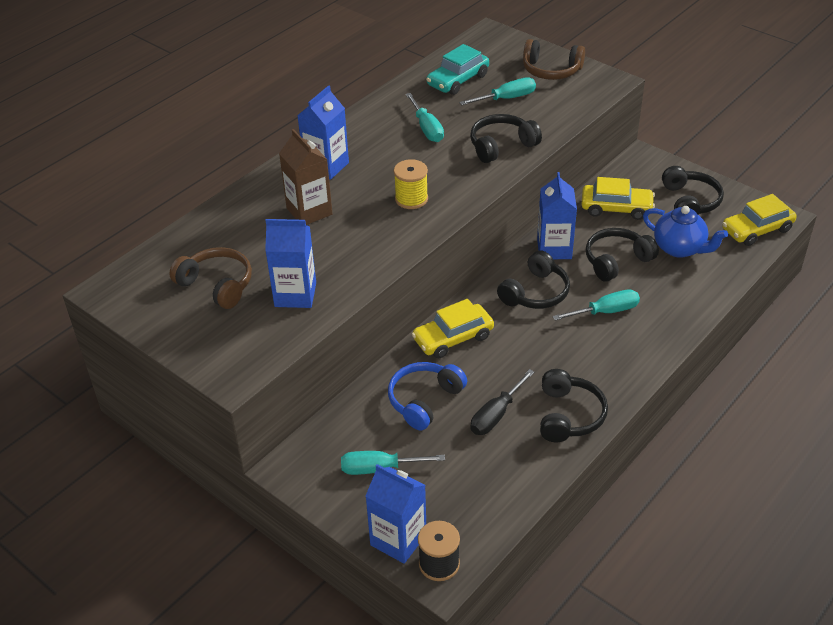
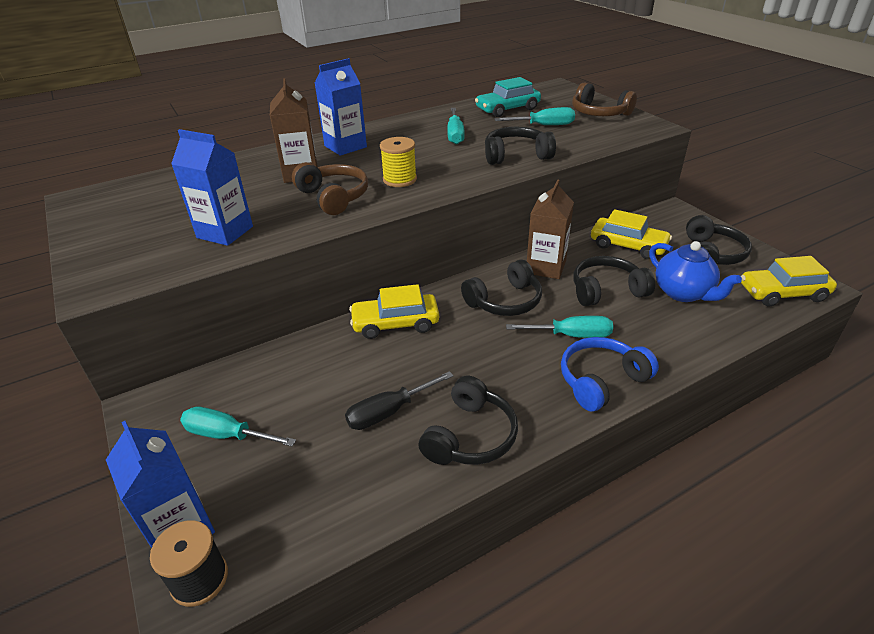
camera: 20 degrees right, 5 degrees down
brown headphones [169,247,252,309] -> brown headphones moved to [292,162,368,215]
blue headphones [388,362,467,430] -> blue headphones moved to [561,337,659,412]
blue carton [537,172,577,259] -> brown carton [527,180,574,279]

